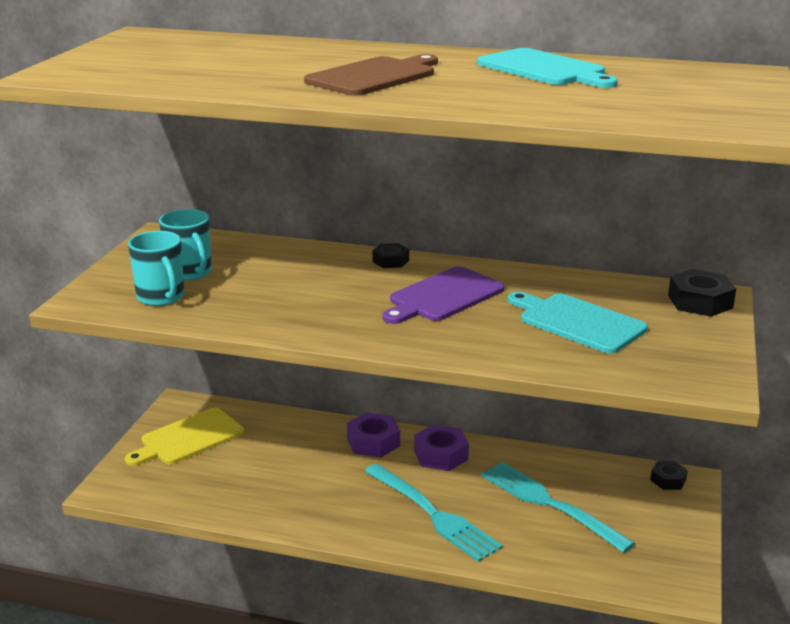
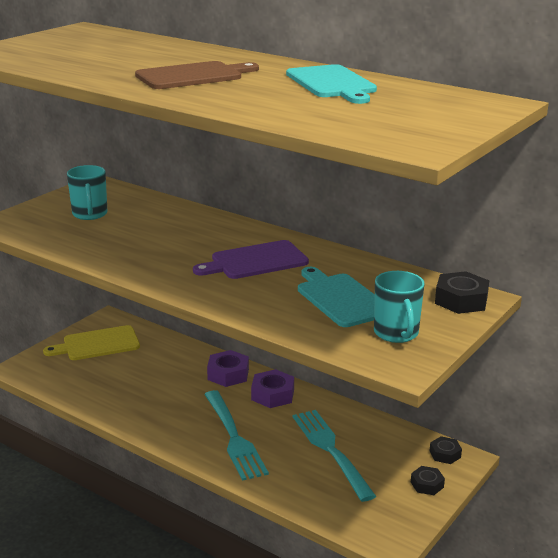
camera: 20 degrees right, 0 degrees up
turquoise mug [128,231,184,306] -> turquoise mug moved to [374,271,424,343]
black nut [372,243,409,268] -> black nut moved to [411,466,445,495]

